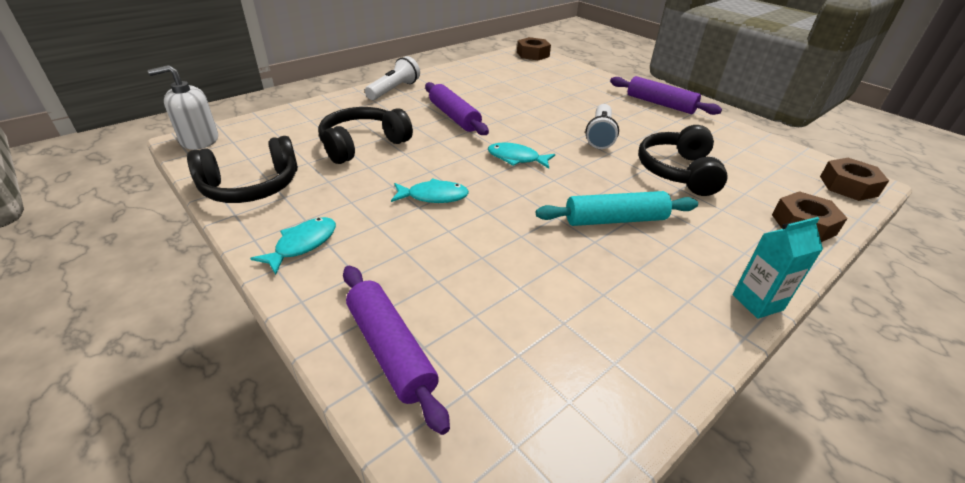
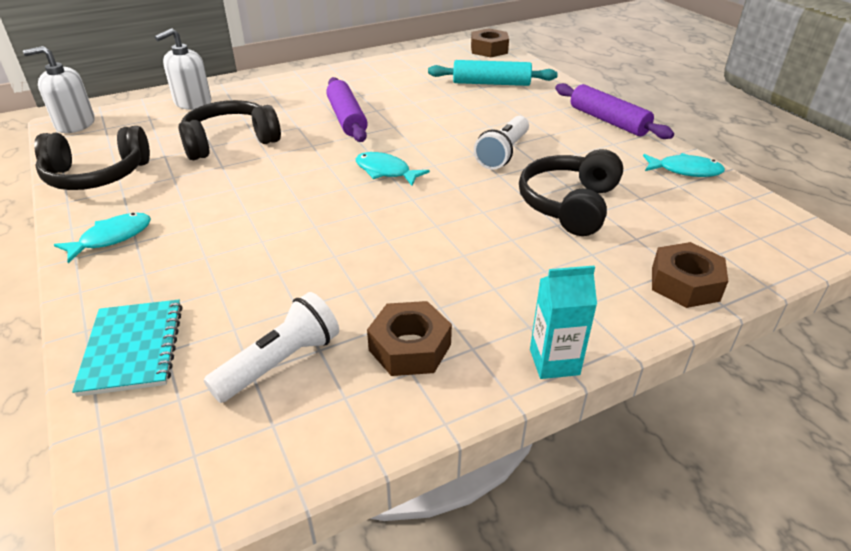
camera: 15 degrees right, 0 degrees up
purple rolling pin [343,266,450,435] -> turquoise notebook [72,300,182,397]
white flashlight [365,56,420,100] -> white flashlight moved to [204,292,339,403]
turquoise fish [391,178,469,203] -> turquoise fish moved to [643,153,725,177]
turquoise rolling pin [536,191,698,226] -> turquoise rolling pin moved to [428,60,558,86]
brown nut [820,158,889,201] -> brown nut moved to [367,301,452,376]
none -> white soap dispenser [155,28,211,110]

